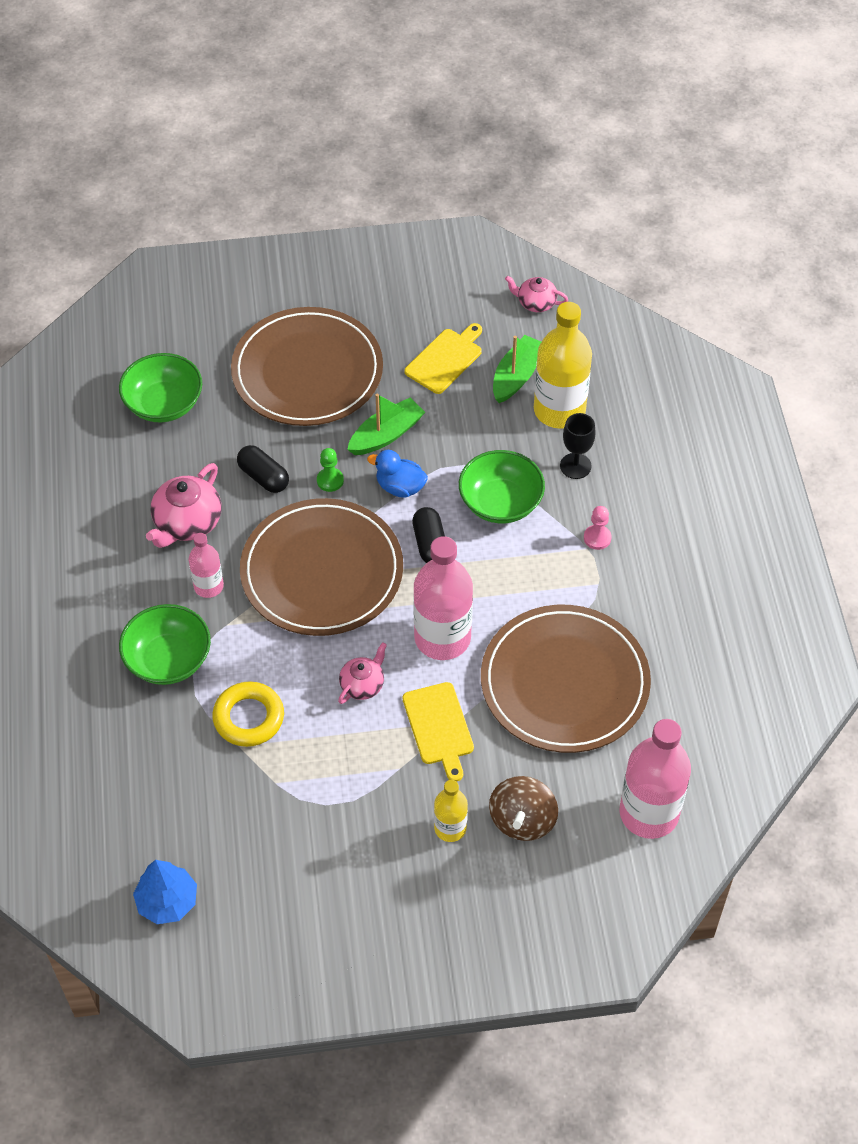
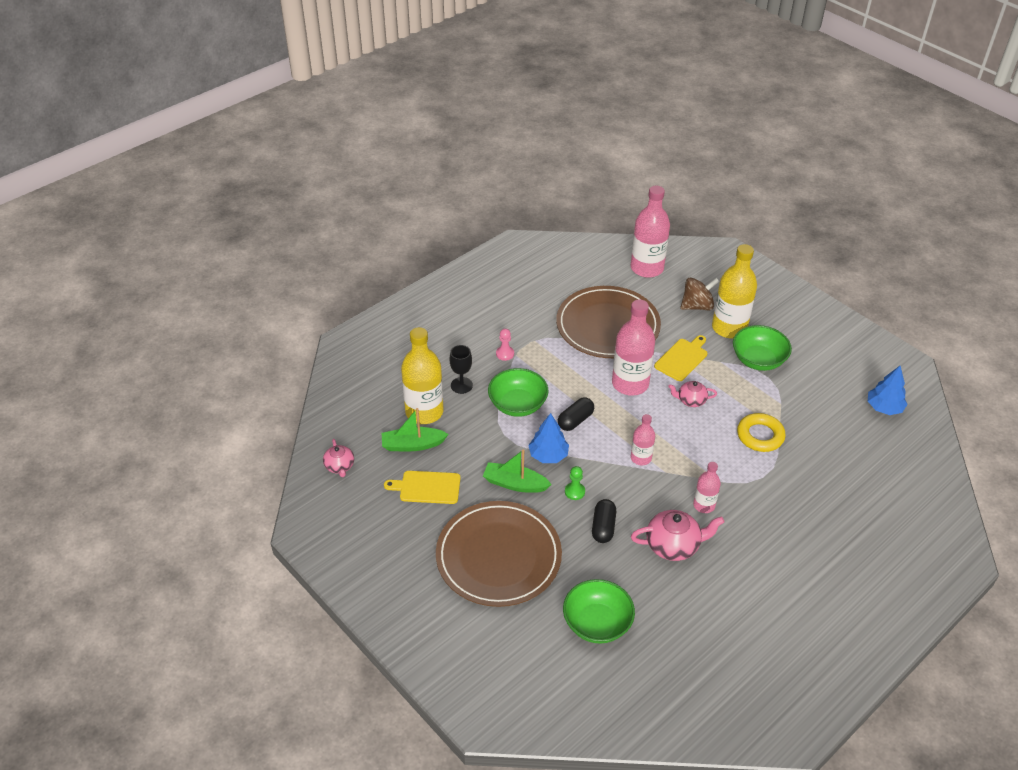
camera: 125 degrees left, 10 degrees down
green bowl [119,604,211,685] -> green bowl moved to [733,325,792,371]
brown plate [240,498,403,636] -> pink bottle [631,414,655,465]
blue duck [367,450,428,498] -> blue tree [528,413,569,463]
yellow bottle [434,780,468,842] -> yellow bottle [712,244,757,338], size x1.86

